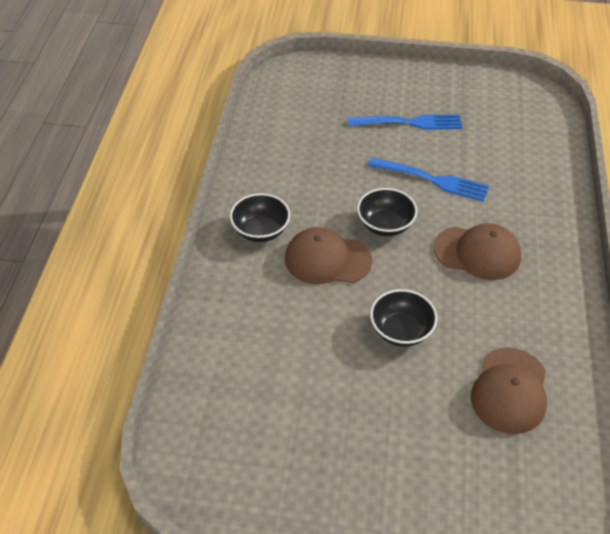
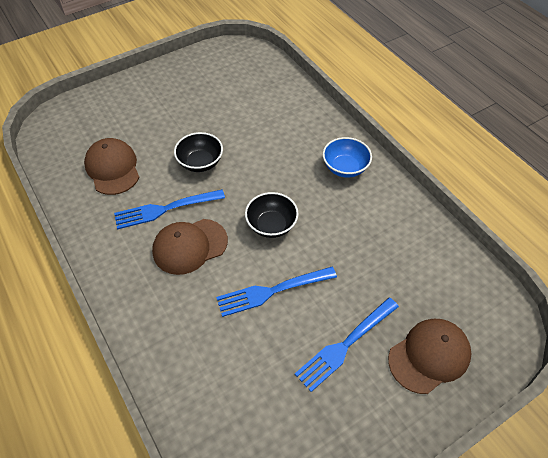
camera: 140 degrees right, 5 degrees up
black bowl [230,193,290,242] -> blue bowl [323,137,372,178]
brown cap [285,227,372,284] -> brown cap moved to [388,319,472,394]
none -> blue fork [114,190,225,230]

